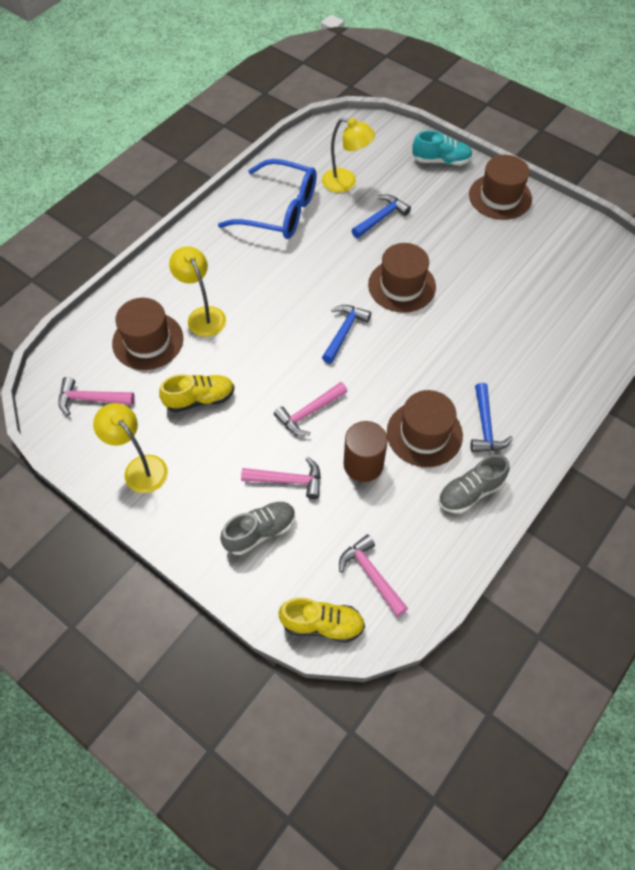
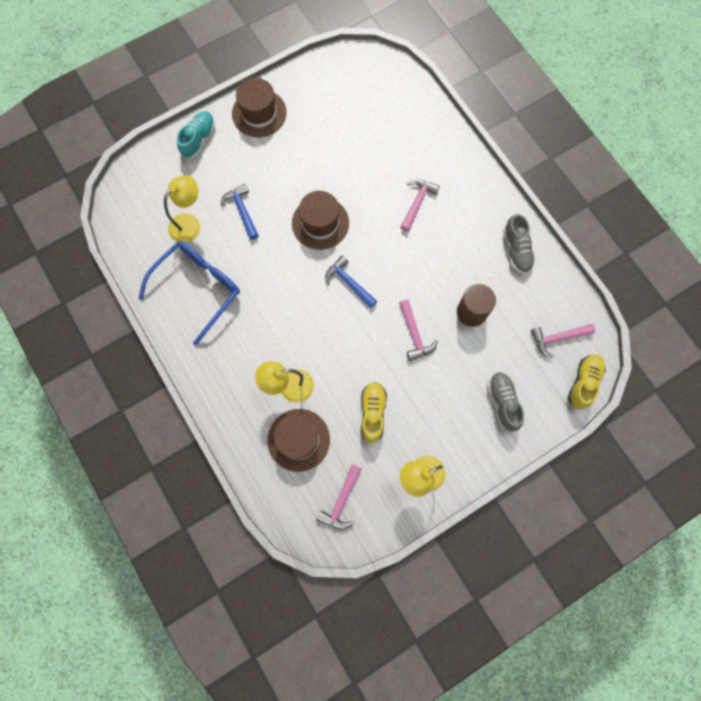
camera: 70 degrees left, 15 degrees up
pink hammer [241,457,321,499] -> pink hammer moved to [400,179,440,232]
brown hat [387,390,463,467] -> none
blue hammer [470,383,513,452] -> none

